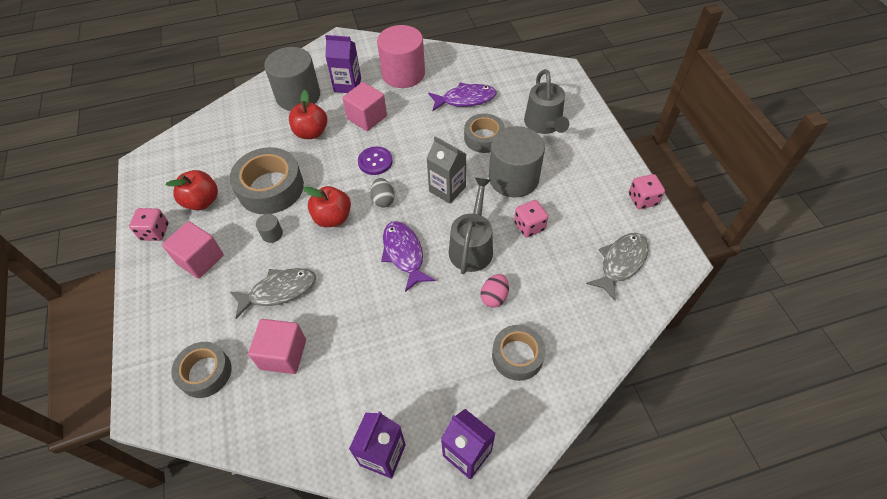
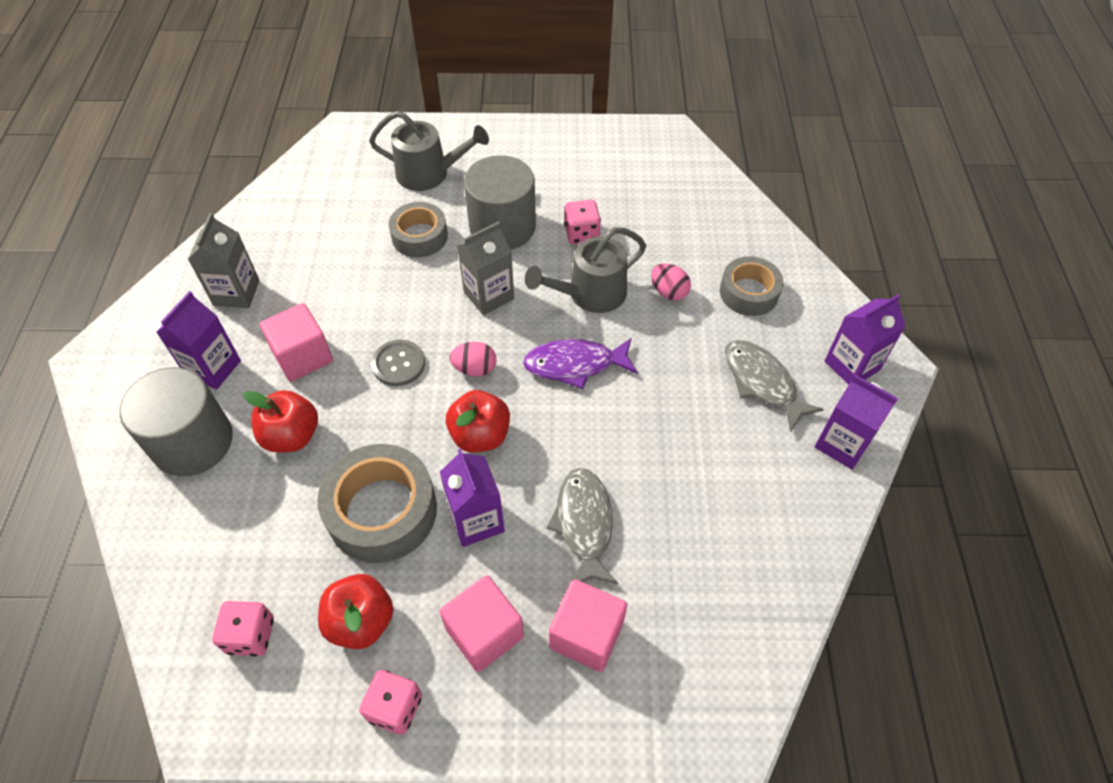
camera: 75 degrees left, 0 degrees up
grey tape [171,342,231,398] -> none
pink cube [248,319,306,374] -> pink cube moved to [549,579,627,672]
grey cylinder [256,214,283,243] -> purple carton [440,449,505,547]
purple button [358,147,393,175] -> grey button [371,340,425,386]
grey egg [370,178,395,208] -> pink egg [450,342,496,377]
pink cylinder [377,25,425,88] -> grey carton [188,213,260,308]
purple fish [428,83,497,111] -> none
grey watering can [449,177,493,274] -> grey watering can turned 60 degrees counterclockwise [525,227,646,313]
grey fish [586,233,649,301] -> grey fish moved to [725,340,824,432]
pink dice [629,174,665,209] -> pink dice moved to [212,601,274,656]

